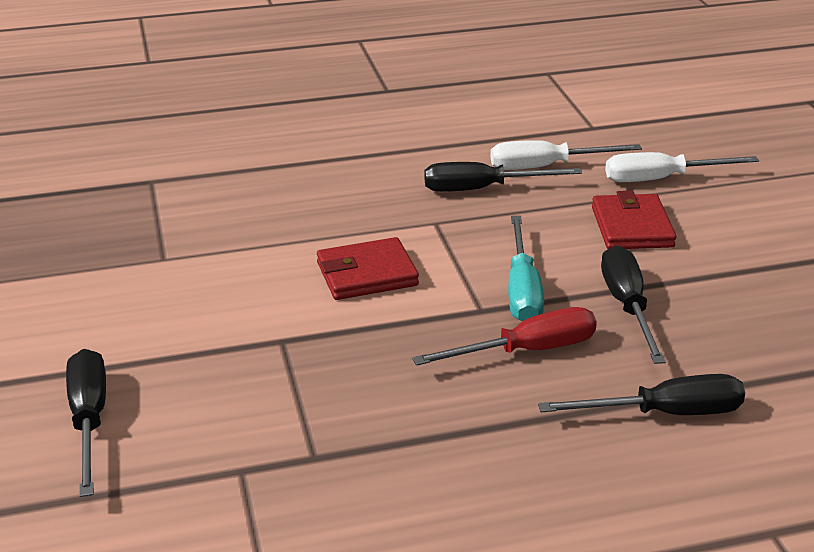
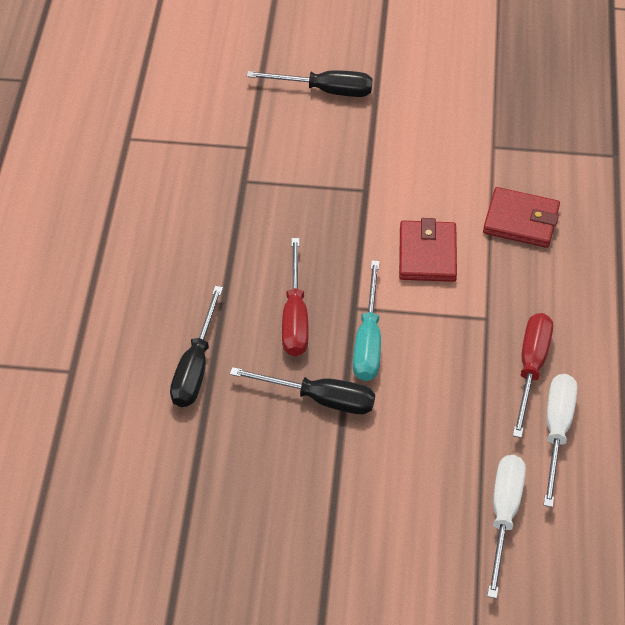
camera: 110 degrees right, 20 degrees up
black screwdriver [424,162,582,192] -> red screwdriver [513,313,553,438]
turquoise screwdriver [508,216,544,321] -> turquoise screwdriver turned 105 degrees counterclockwise [353,260,381,381]
red wallet [592,191,676,249] -> red wallet moved to [483,187,560,248]

